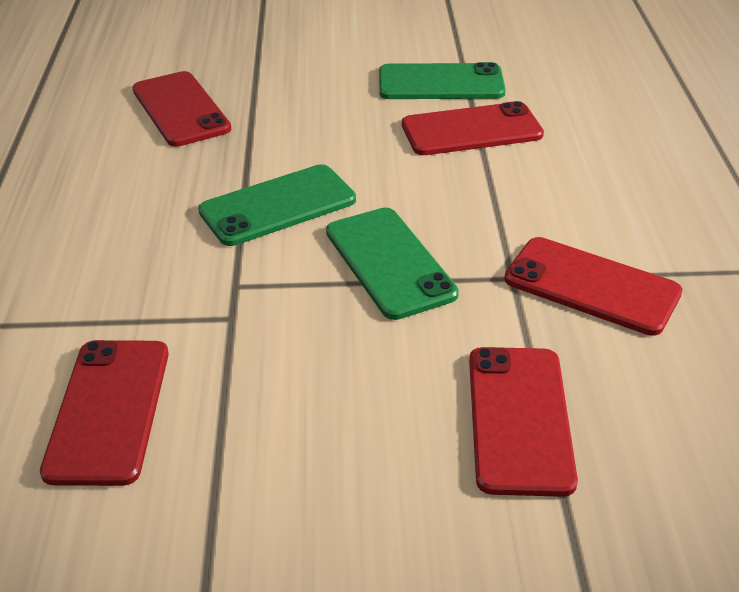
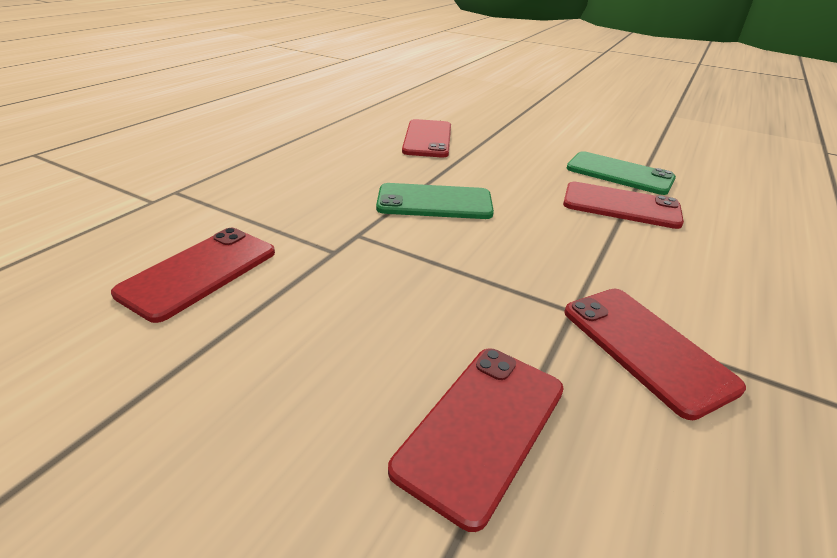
camera: 30 degrees right, 5 degrees down
green phone [326,208,459,320] -> none

